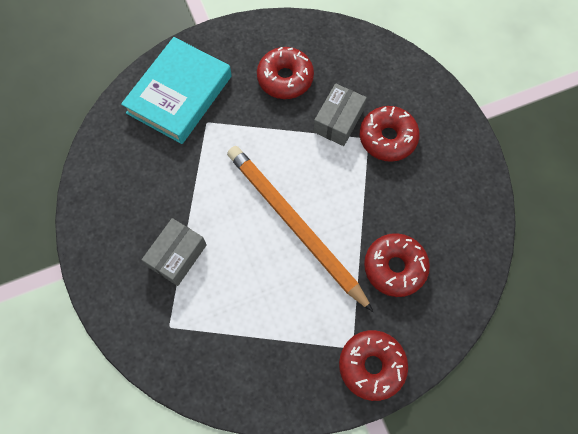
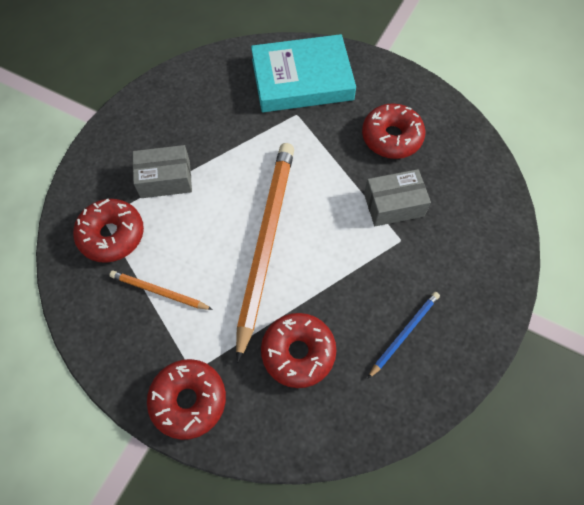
camera: 50 degrees right, 5 degrees down
red donut [360,106,420,162] -> red donut moved to [73,199,144,263]
none -> orange pencil [109,270,213,310]
none -> blue pencil [368,292,440,379]

